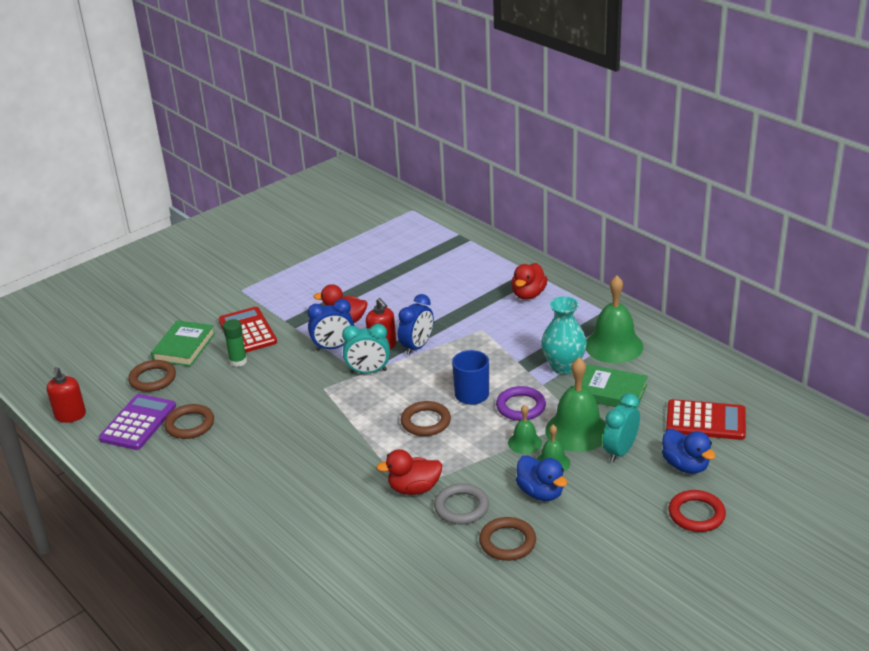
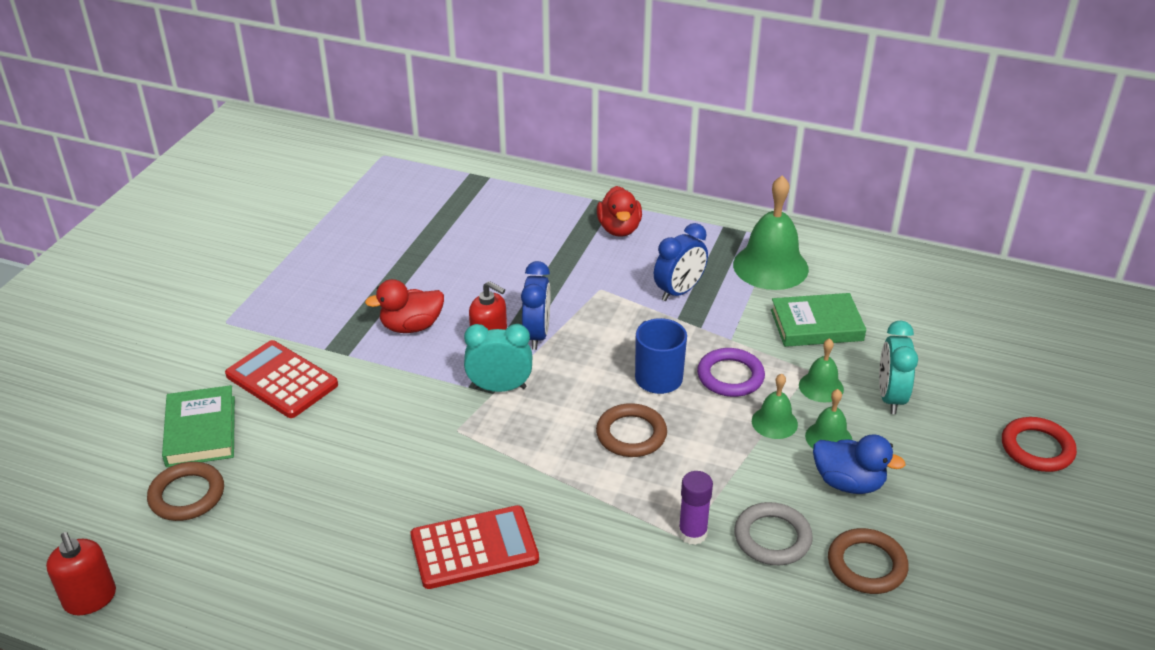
camera: 30 degrees left, 5 degrees up
purple calculator [99,394,176,450] -> none
brown ring [164,404,214,439] -> none
green glue stick [223,319,247,367] -> none
blue clock [308,299,354,351] -> blue clock moved to [654,223,708,301]
turquoise clock [342,324,390,373] -> turquoise clock turned 150 degrees counterclockwise [464,324,532,392]
red duck [376,449,443,495] -> purple glue stick [678,471,713,545]
turquoise vase [541,297,587,374] -> none
green bell [545,357,606,452] -> green bell [799,338,844,402], size x0.53
blue duck [662,429,716,474] -> none
red calculator [666,399,746,440] -> red calculator moved to [411,505,539,589]

